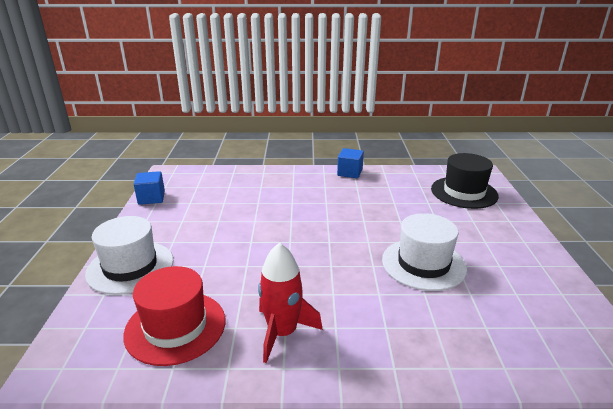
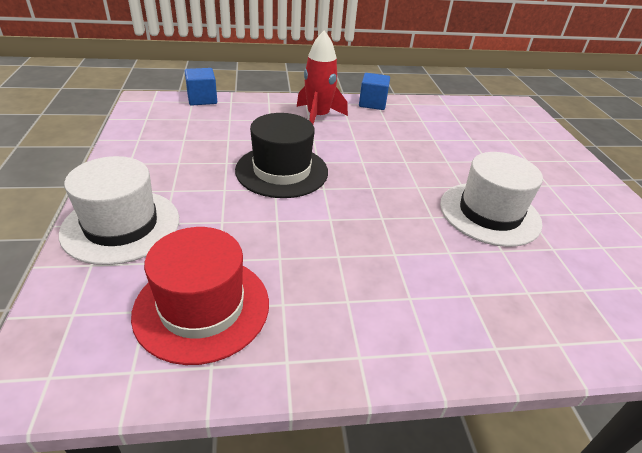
camera: 10 degrees left, 10 degrees up
blue cube [134,171,165,205] -> blue cube moved to [184,68,217,106]
red rocket [258,242,323,363] -> red rocket moved to [297,30,348,124]
black hat [431,153,499,209] -> black hat moved to [235,113,328,198]

